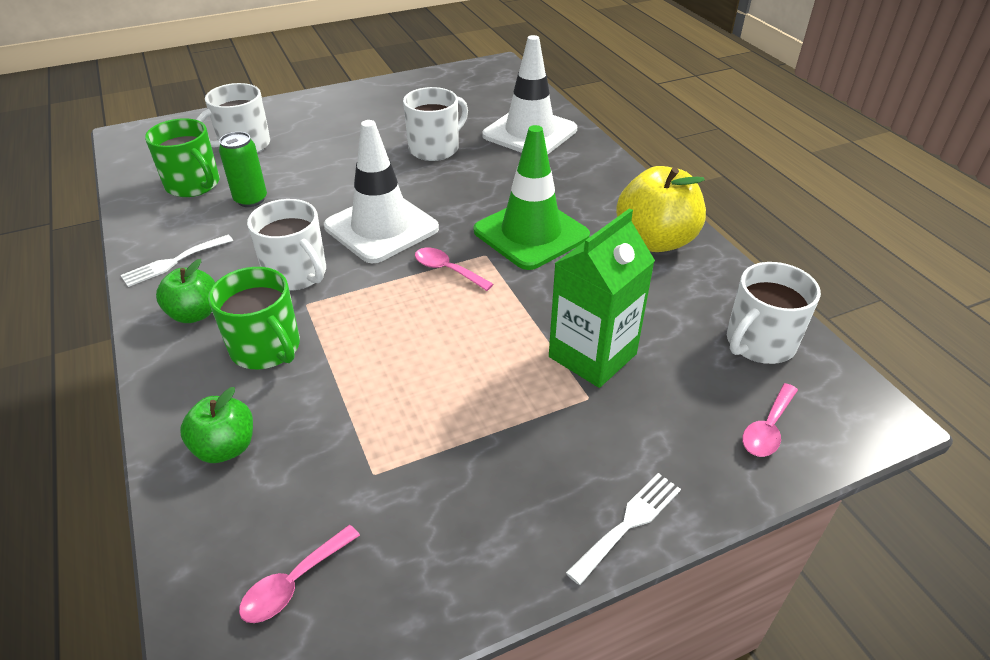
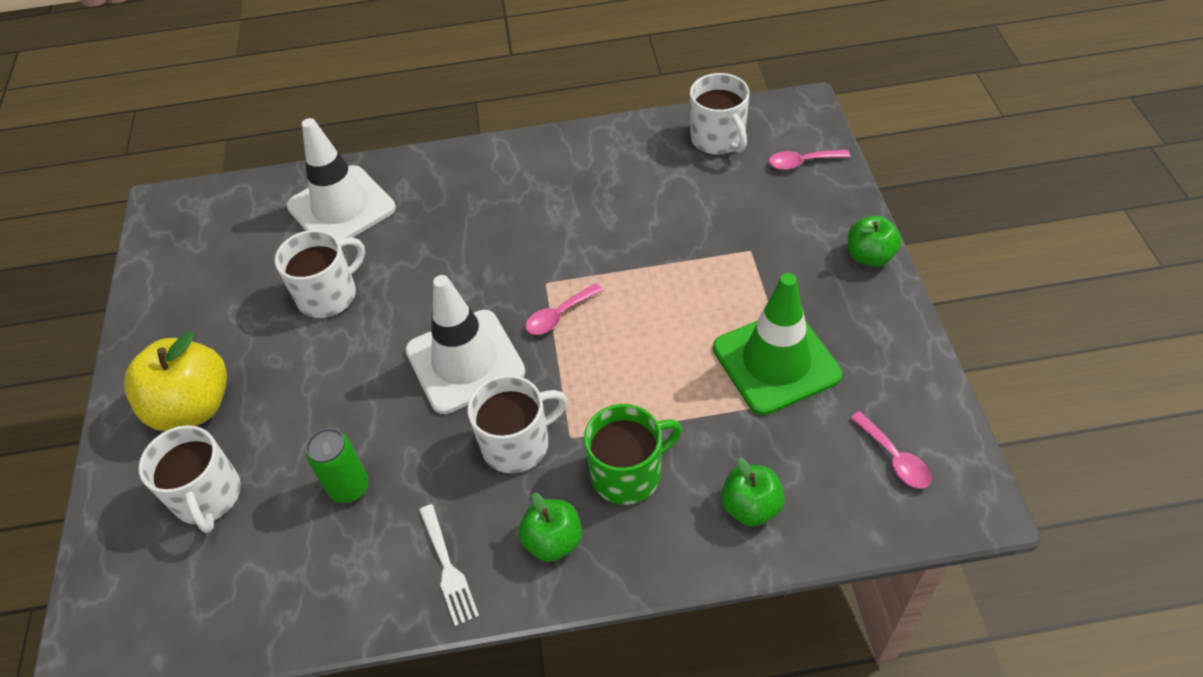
camera: 70 degrees left, 10 degrees up
green mug [145,118,219,197] -> none
white mug [403,87,468,161] -> white mug turned 75 degrees clockwise [275,230,365,318]
green traffic cone [474,125,590,270] -> green traffic cone moved to [713,273,842,415]
green carton [549,208,655,388] -> none
white fork [566,473,681,585] -> green apple [848,216,902,267]
yellow apple [616,166,706,252] -> yellow apple moved to [124,331,227,431]
pink spoon [742,383,798,457] -> pink spoon turned 120 degrees clockwise [769,149,850,170]

